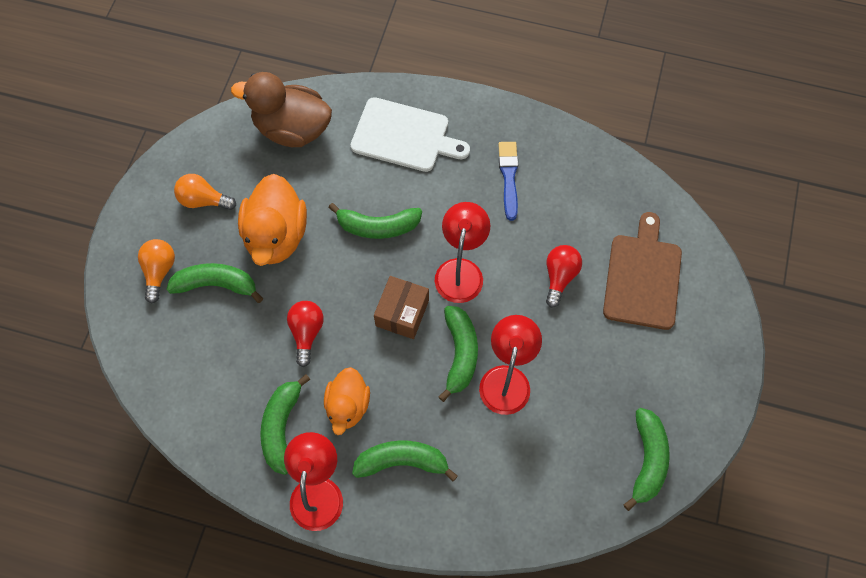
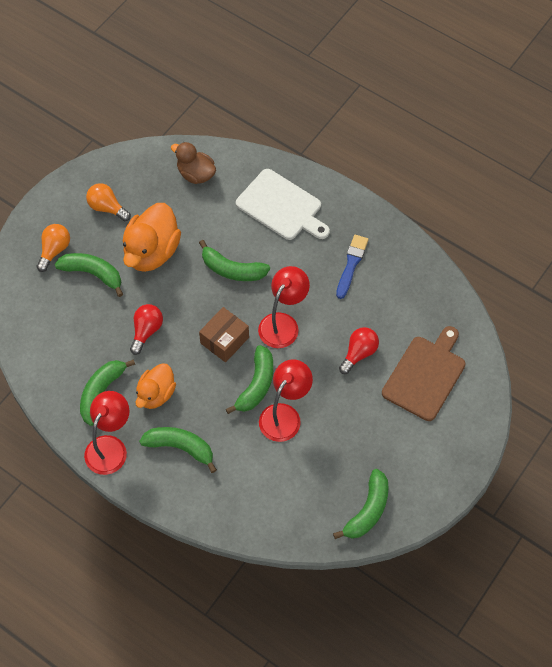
camera: 20 degrees right, 5 degrees down
brown duck [231,72,332,147] -> brown duck [171,142,216,184], size x0.63

